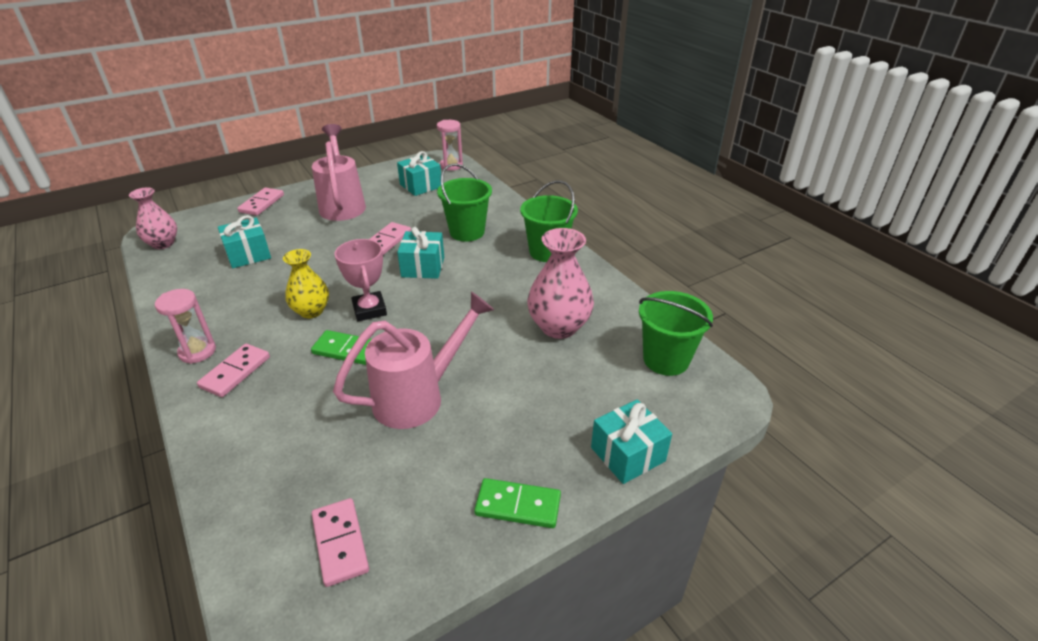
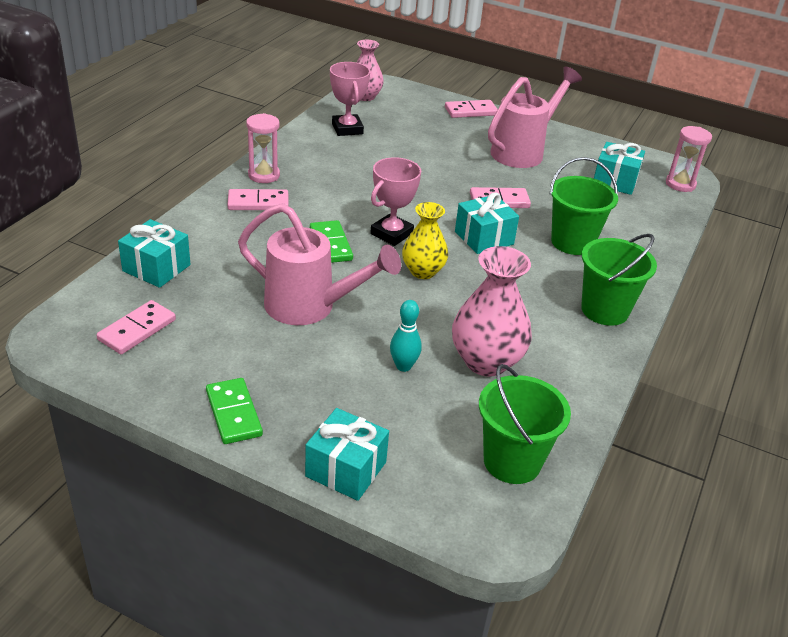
camera: 55 degrees right, 0 degrees up
turquoise gift [218,215,271,268] -> turquoise gift moved to [118,219,190,288]
yellow vase [283,249,329,318] -> yellow vase moved to [402,202,448,279]
none -> pink trophy [330,62,370,136]
none -> turquoise bowling pin [390,300,422,372]

